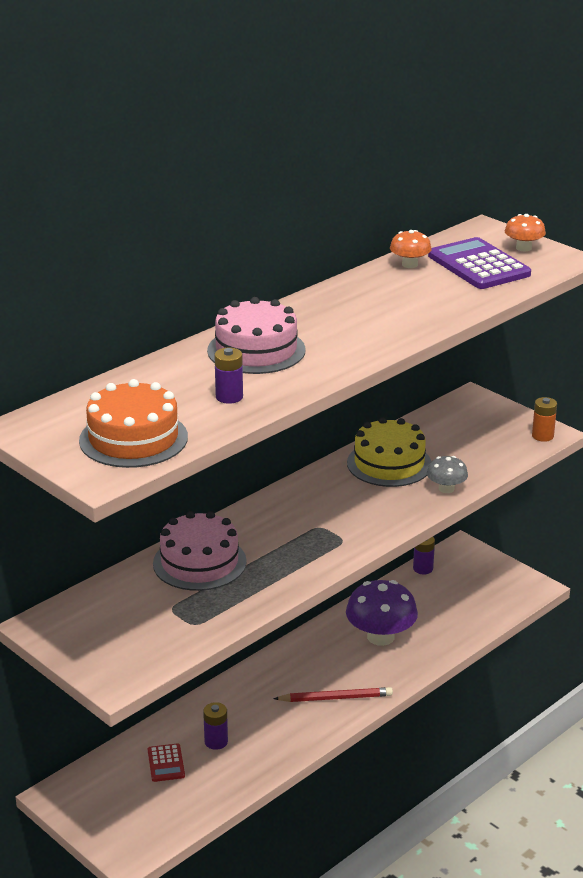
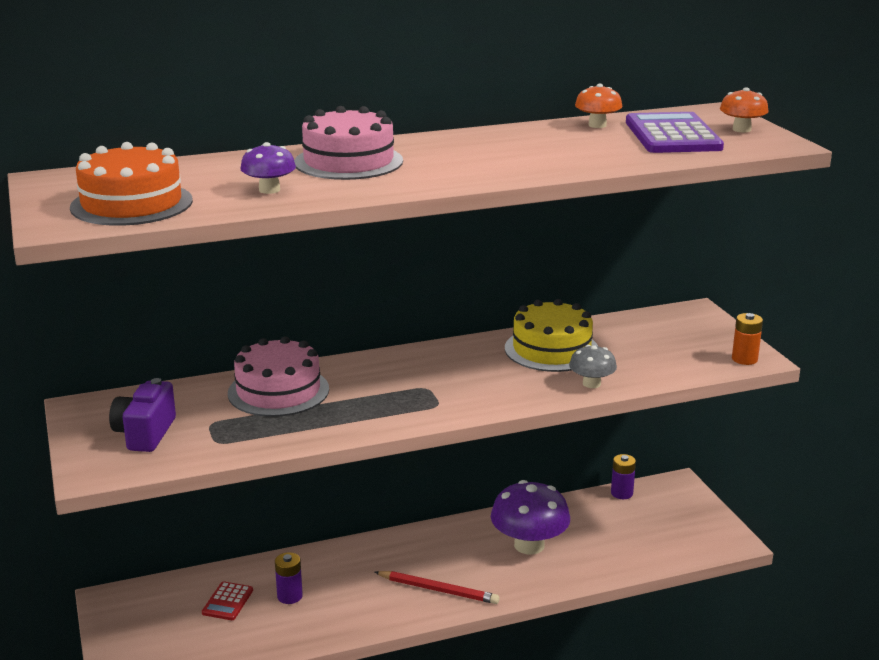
camera: 25 degrees right, 5 degrees down
purple battery [214,348,243,404] -> purple mushroom [240,142,296,194]
none -> purple camera [109,378,176,452]

